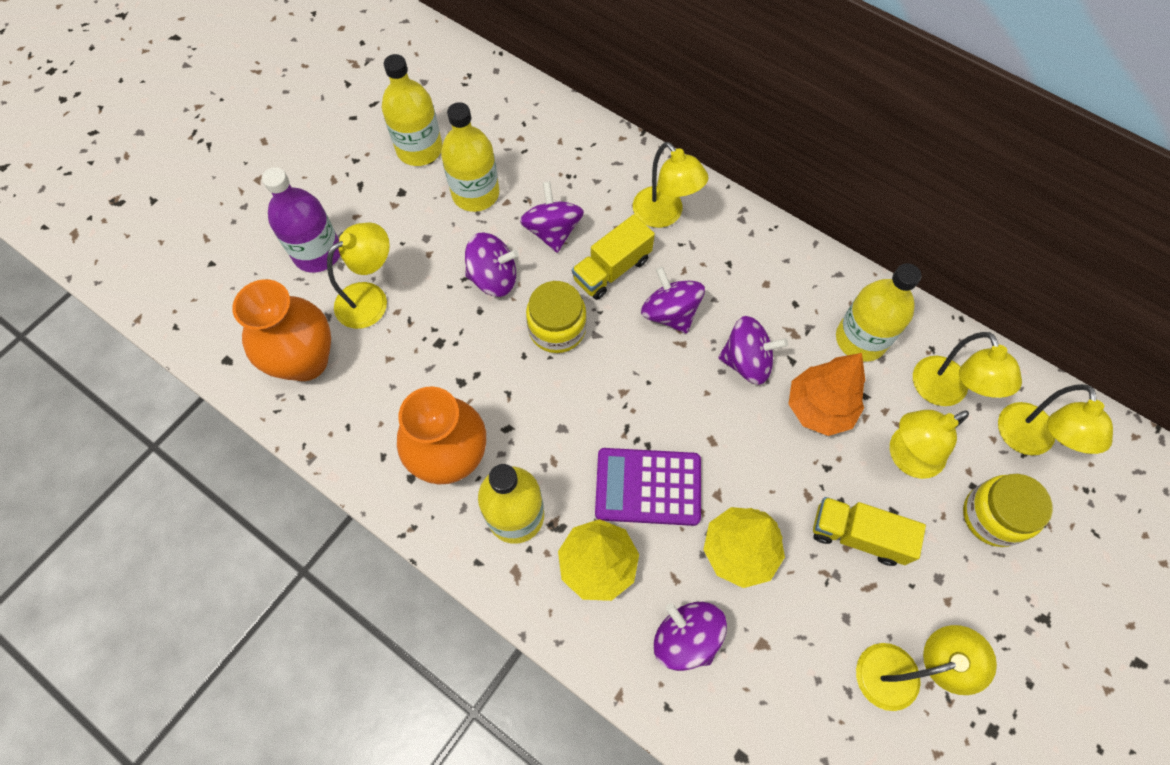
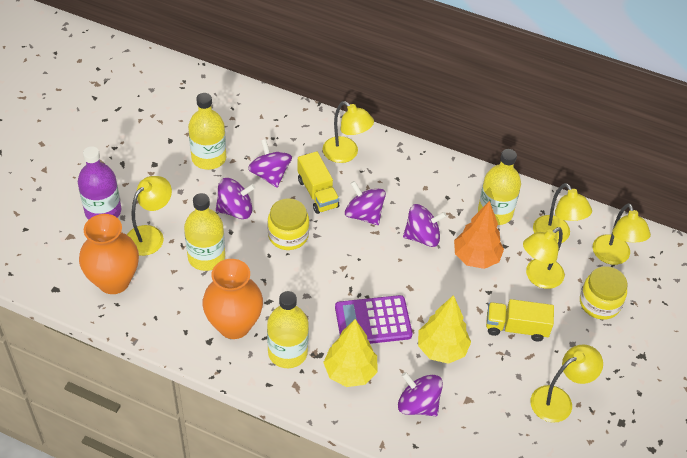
camera: 15 degrees left, 15 degrees down
yellow bottle [382,54,443,166] -> yellow bottle moved to [184,193,225,271]
yellow truck [572,214,655,300] -> yellow truck turned 60 degrees counterclockwise [297,151,339,214]

